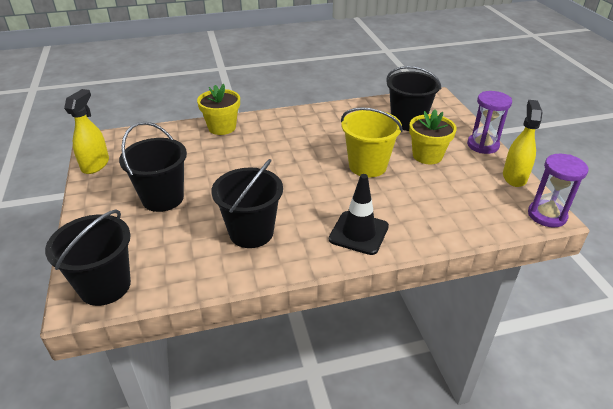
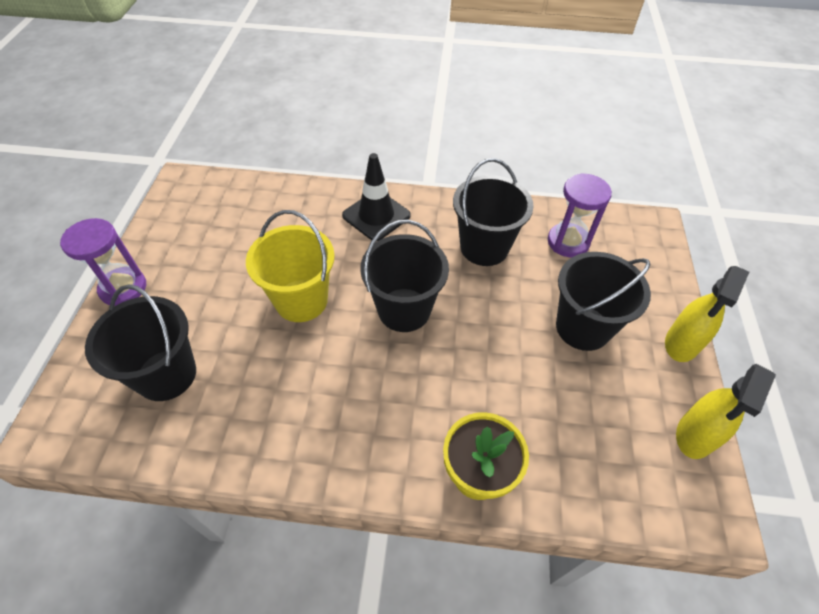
camera: 160 degrees left, 15 degrees up
black bucket [45,209,131,306] -> black bucket moved to [360,220,449,332]
yellow flower pot [409,109,457,164] -> none
yellow spray bottle [503,100,543,187] -> yellow spray bottle moved to [665,266,749,362]
purple hourglass [528,154,588,228] -> purple hourglass moved to [548,173,612,257]

